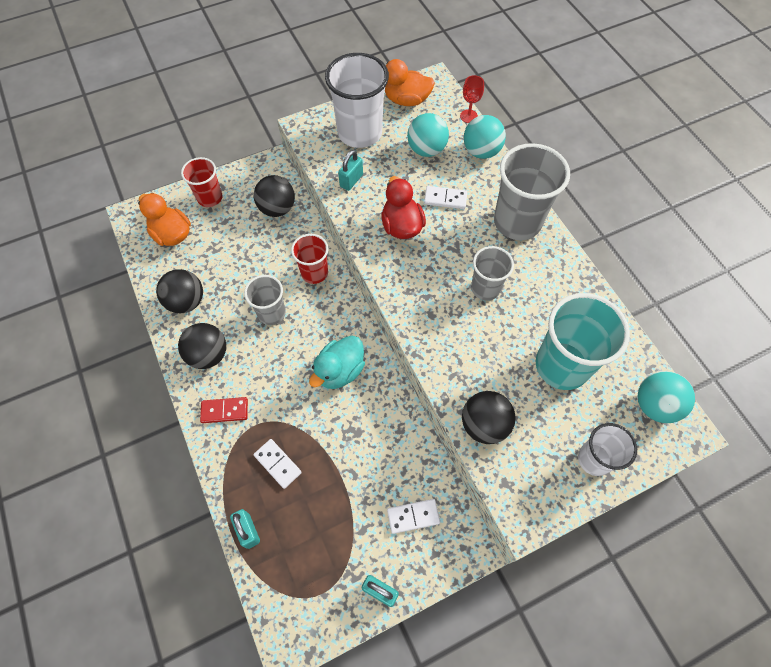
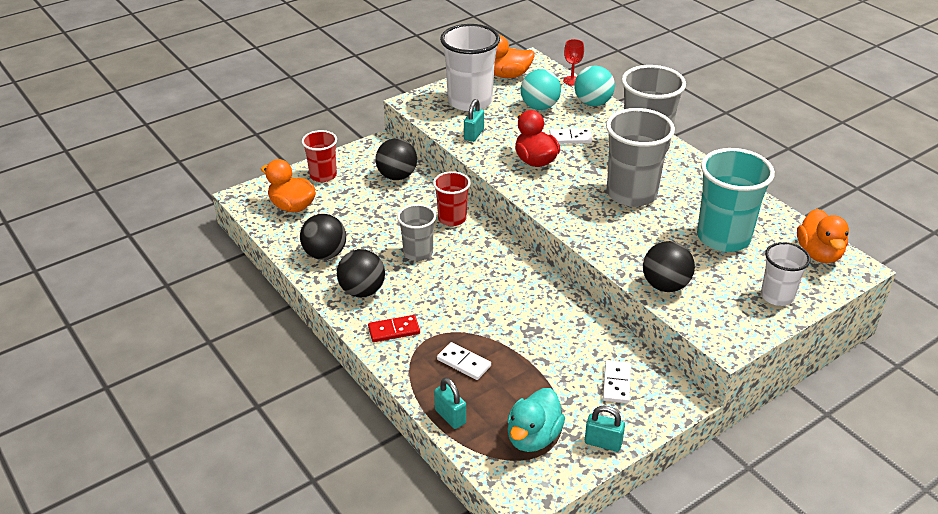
camera: 10 degrees left, 25 degrees down
turquoise duck [309,336,365,389] -> turquoise duck moved to [507,388,565,452]
white domino [387,499,440,534] -> white domino turned 60 degrees counterclockwise [603,360,631,403]
grey cup [471,246,514,300] -> grey cup [606,108,675,207], size x1.72
turquoise ball [638,371,695,423] -> orange duck [797,209,849,263]

